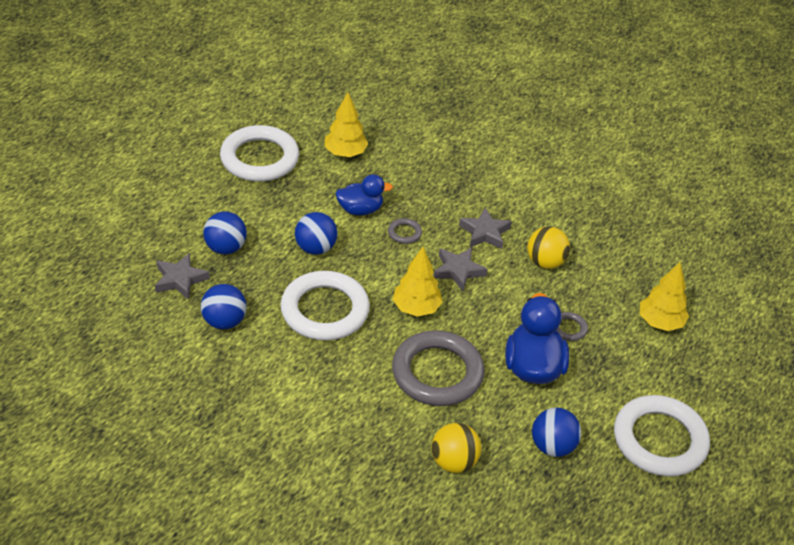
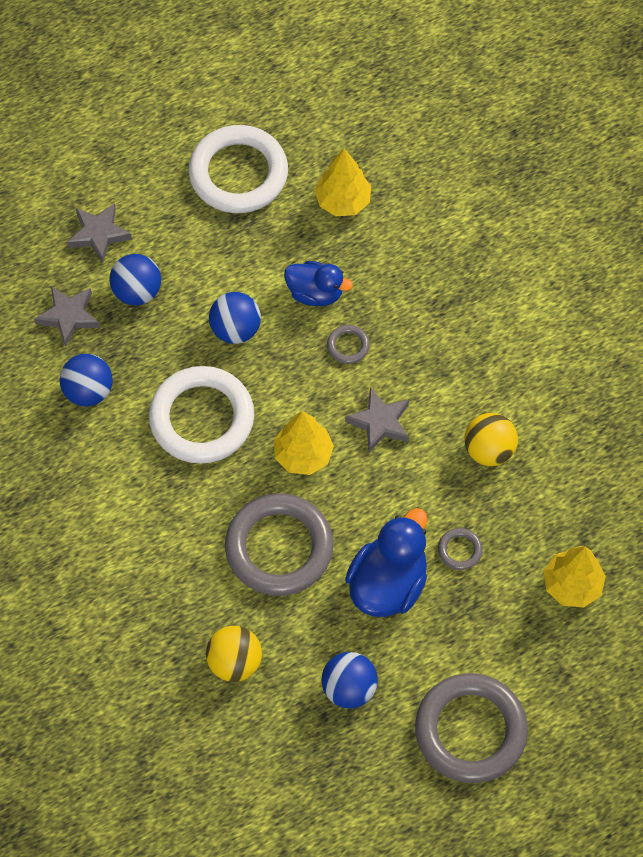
camera: 30 degrees right, 20 degrees up
grey star [459,208,512,249] -> grey star moved to [67,203,132,263]
white ring [614,395,710,477] -> grey ring [415,673,528,783]

